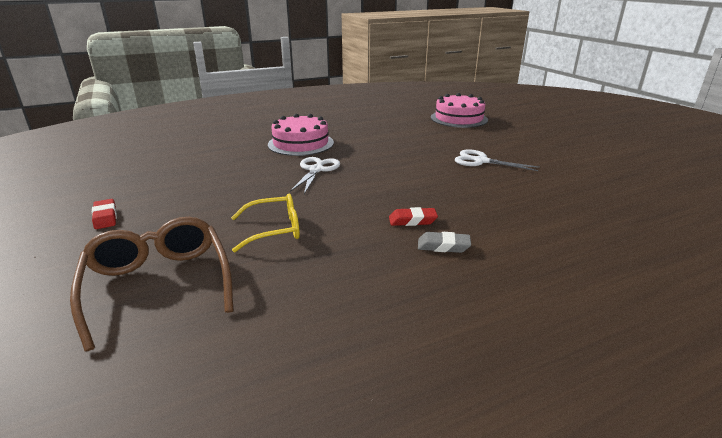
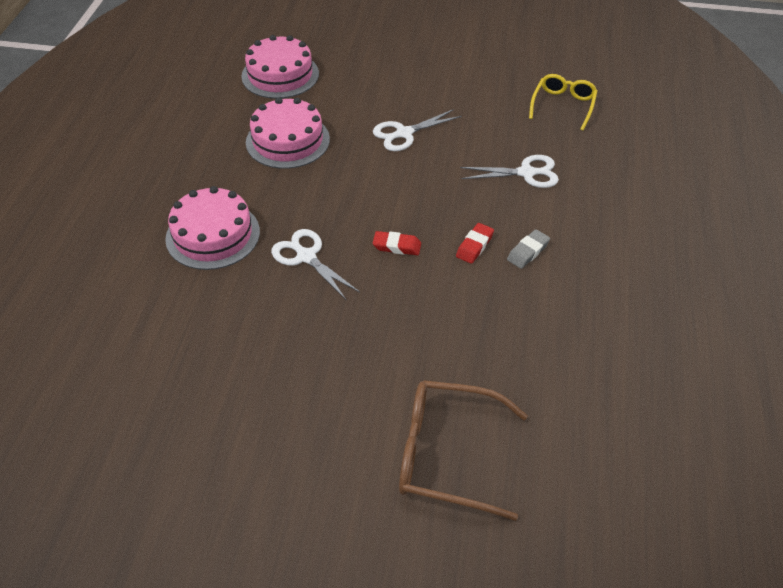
camera: 55 degrees left, 20 degrees up
red eraser [92,199,117,229] -> red eraser moved to [373,231,421,255]
yellow glasses [231,194,300,252] -> yellow glasses moved to [529,74,598,131]
none -> pink cake [246,97,330,169]
none -> white scissors [460,155,559,188]

